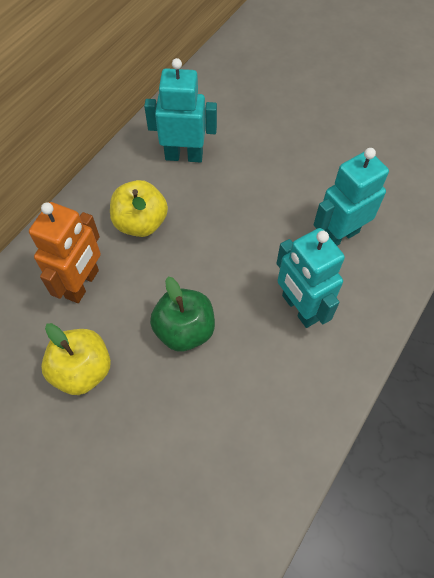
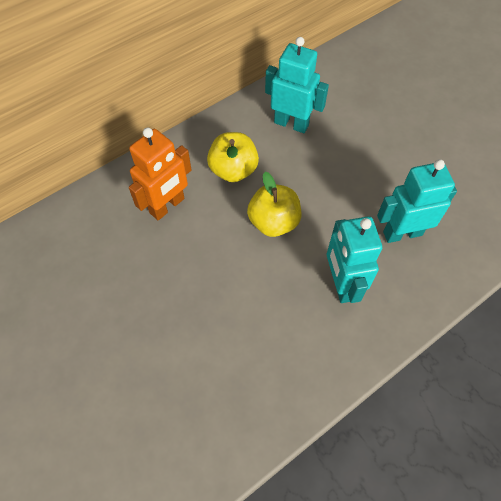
camera: 20 degrees right, 0 degrees up
yellow apple [41,323,111,395] -> yellow apple moved to [247,172,301,237]
green apple [150,277,215,352] -> none

